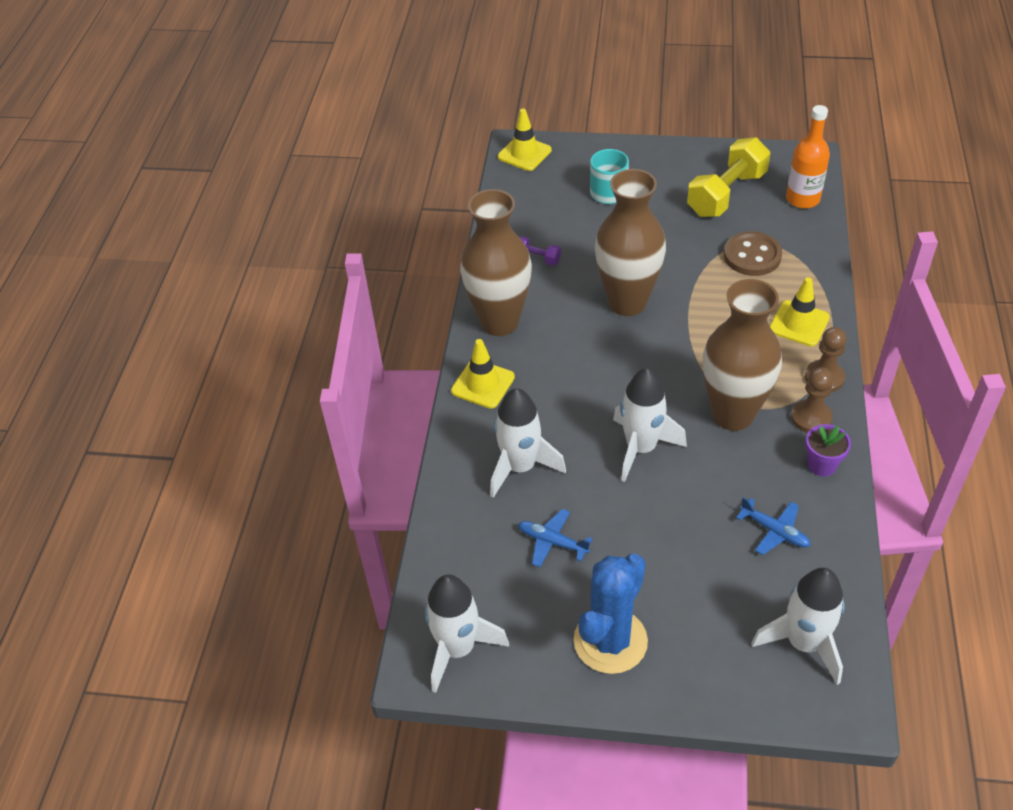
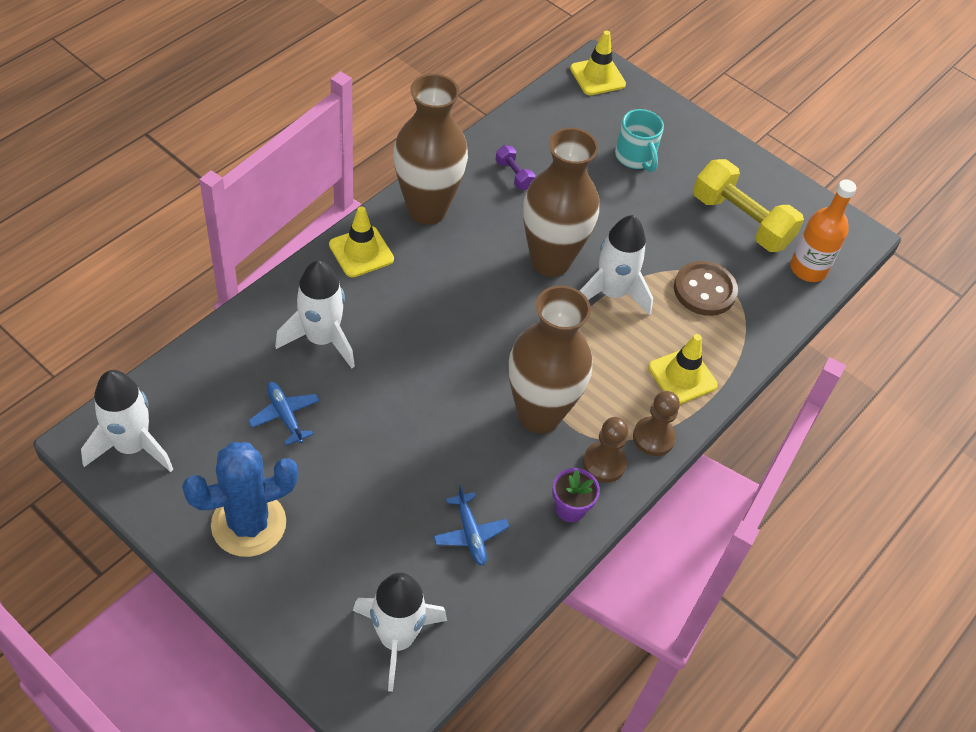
camera: 25 degrees right, 5 degrees up
white rocket [613,368,687,482] -> white rocket moved to [580,215,653,315]
yellow dumbbell [687,137,770,217] -> yellow dumbbell turned 60 degrees clockwise [693,159,804,252]

